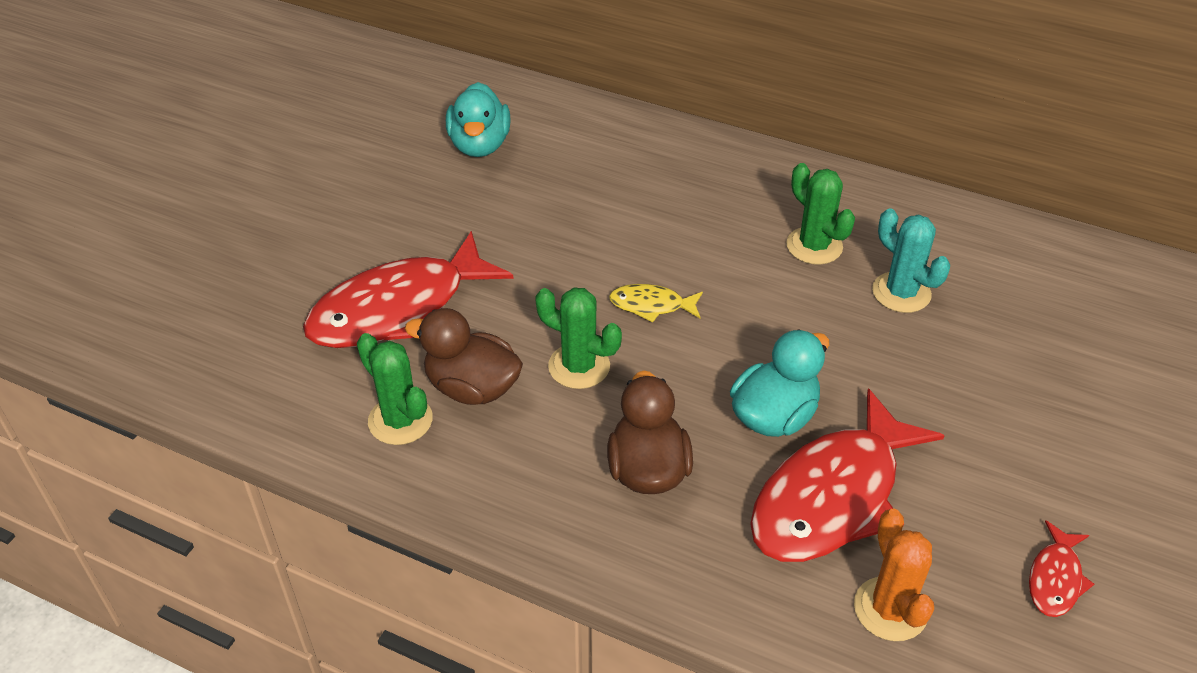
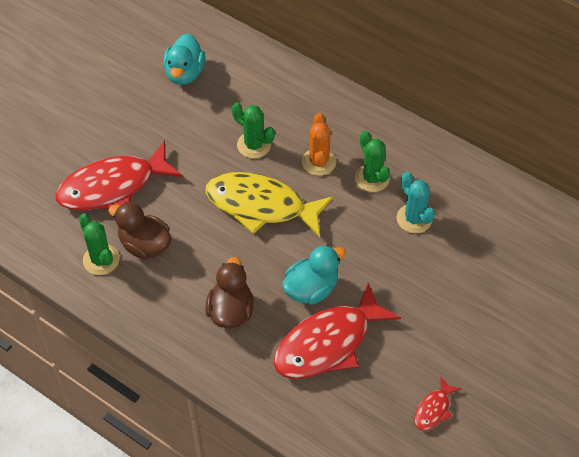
camera: 10 degrees right, 10 degrees up
green cactus [535,288,622,389] -> green cactus moved to [232,102,275,158]
yellow fish [609,284,703,323] -> yellow fish [205,172,333,237], size x2.26
orange cactus [854,508,934,641] -> orange cactus moved to [302,113,336,176]

